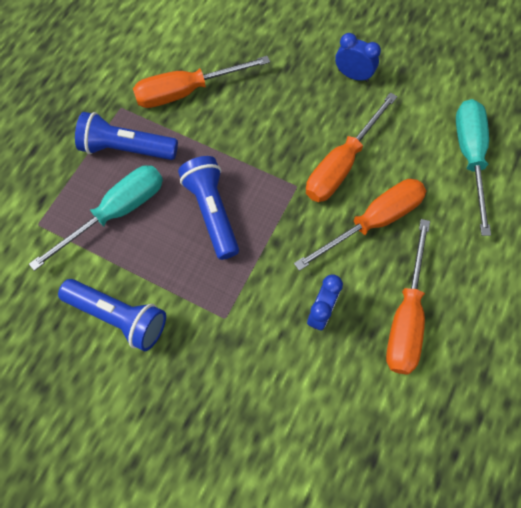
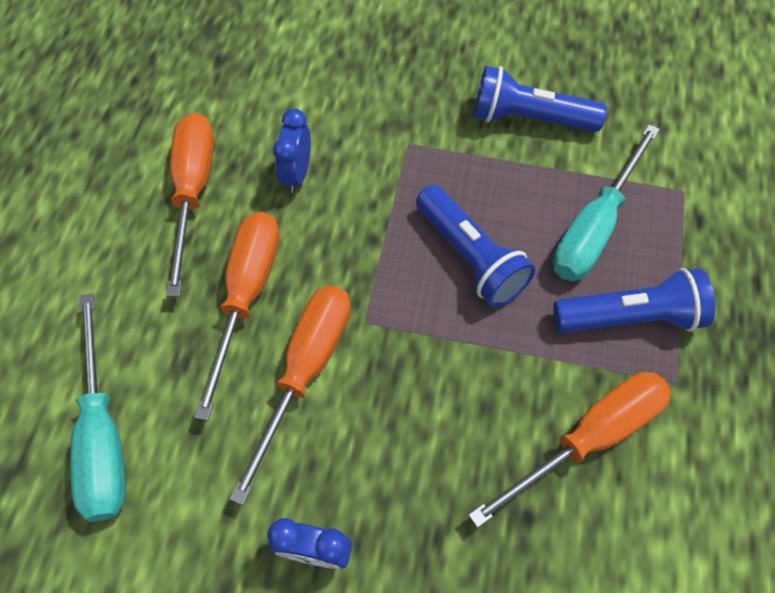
camera: 165 degrees right, 5 degrees down
orange screwdriver [294,179,426,271] -> orange screwdriver turned 150 degrees clockwise [194,212,280,421]

